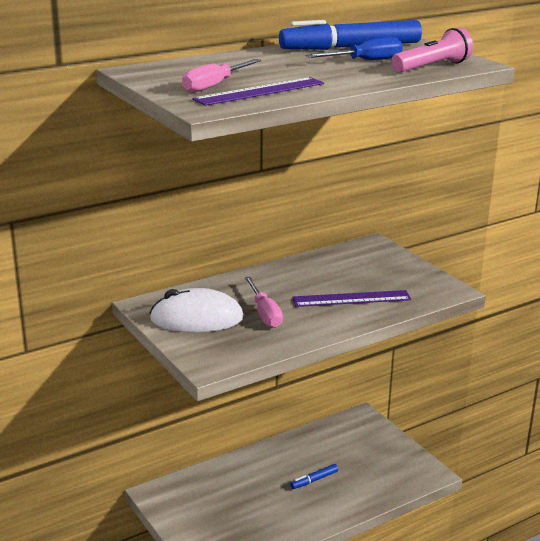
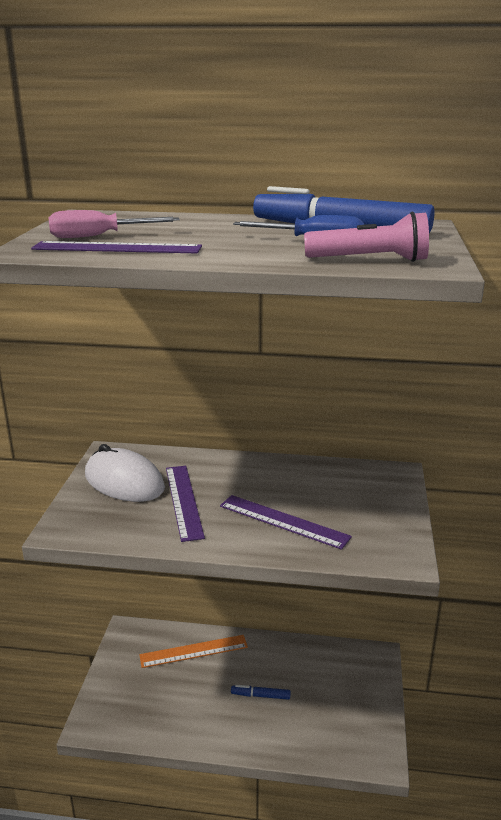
camera: 40 degrees right, 0 degrees up
pink screwdriver [245,277,283,328] -> purple ruler [166,466,205,542]
none -> orange ruler [139,635,248,668]

